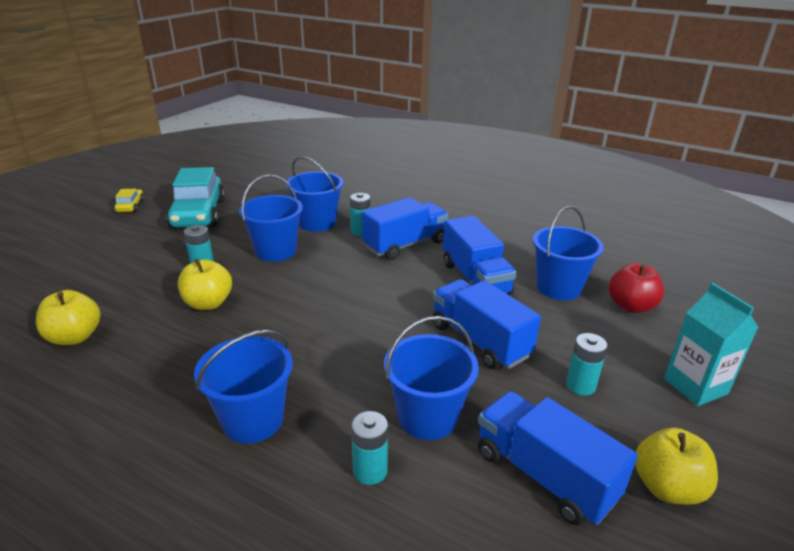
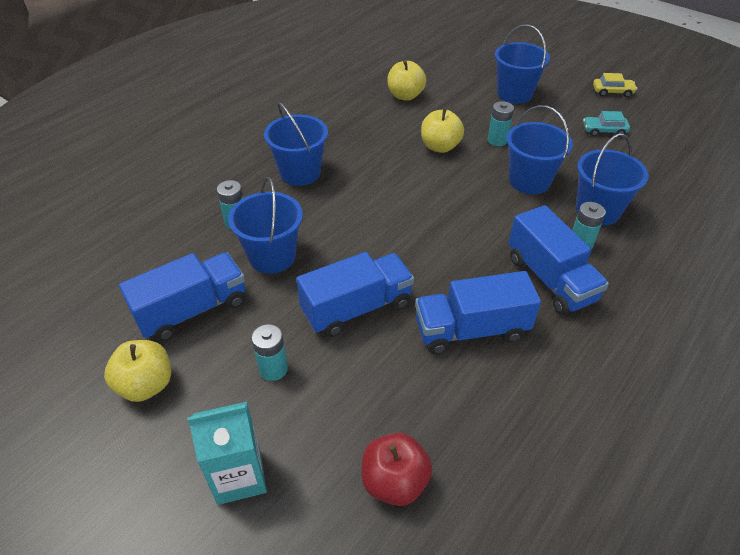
camera: 100 degrees right, 15 degrees up
turquoise car [166,167,225,229] -> turquoise car [583,111,630,137], size x0.46
blue bucket [533,206,604,300] -> blue bucket moved to [495,24,550,104]

